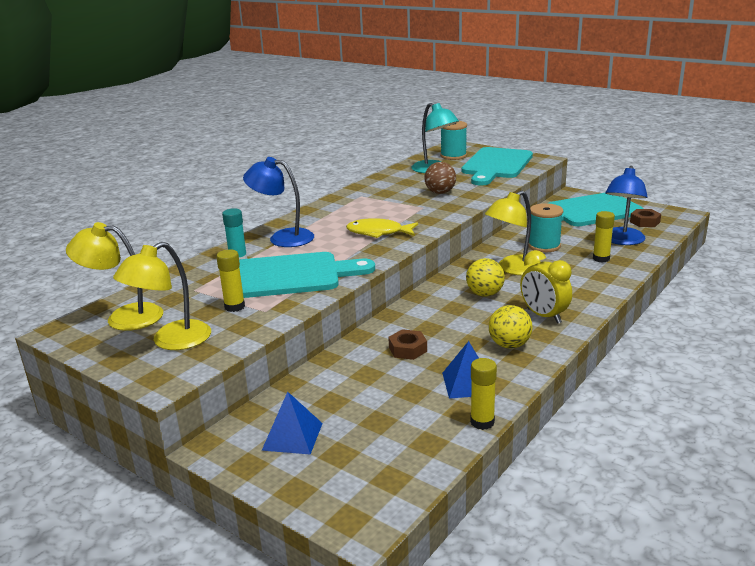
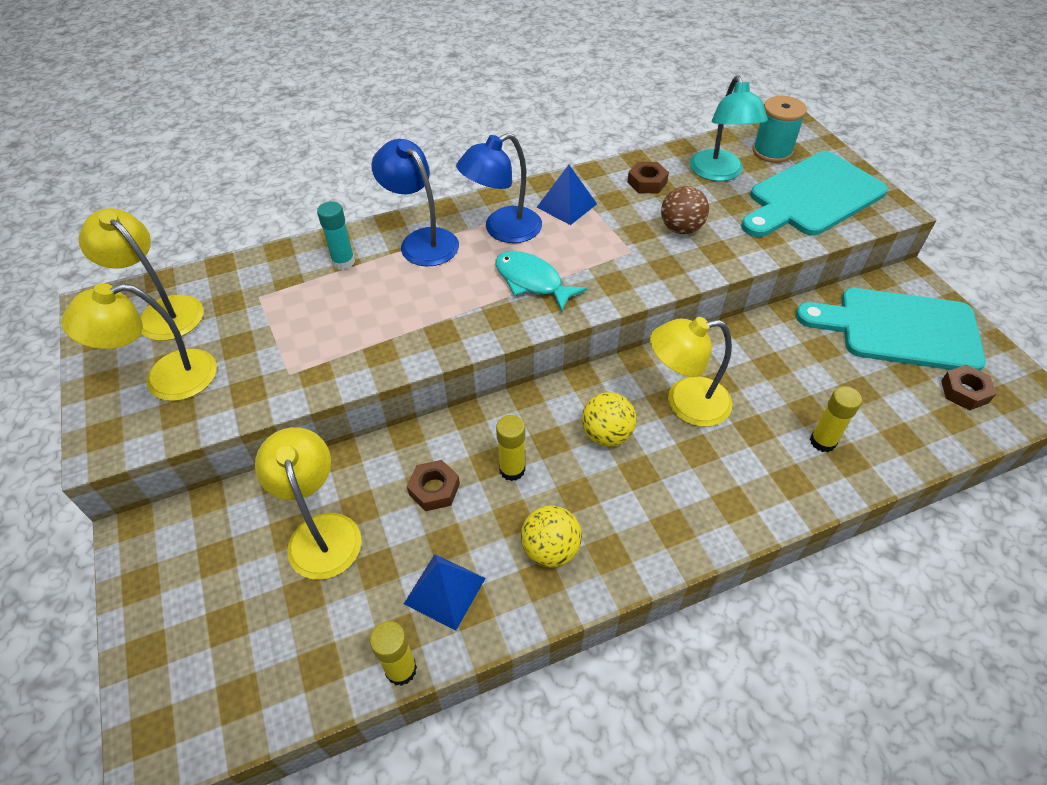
camera: 30 degrees right, 25 degrees up
yellow glue stick [216,249,245,312] -> yellow glue stick moved to [496,415,525,481]
turquoise cutting board [239,252,375,298] -> none
blue pyramid [262,392,323,455] -> blue pyramid moved to [537,165,597,225]
yellow fish [346,218,418,238] -> turquoise fish [495,251,587,312]
yellow clock [520,250,572,324] -> none
turquoise spool [529,203,563,252] -> none
blue lamp [605,166,648,245] -> blue lamp moved to [456,133,542,243]
none -> yellow lamp [255,427,362,580]
none -> brown nut [627,162,669,193]

